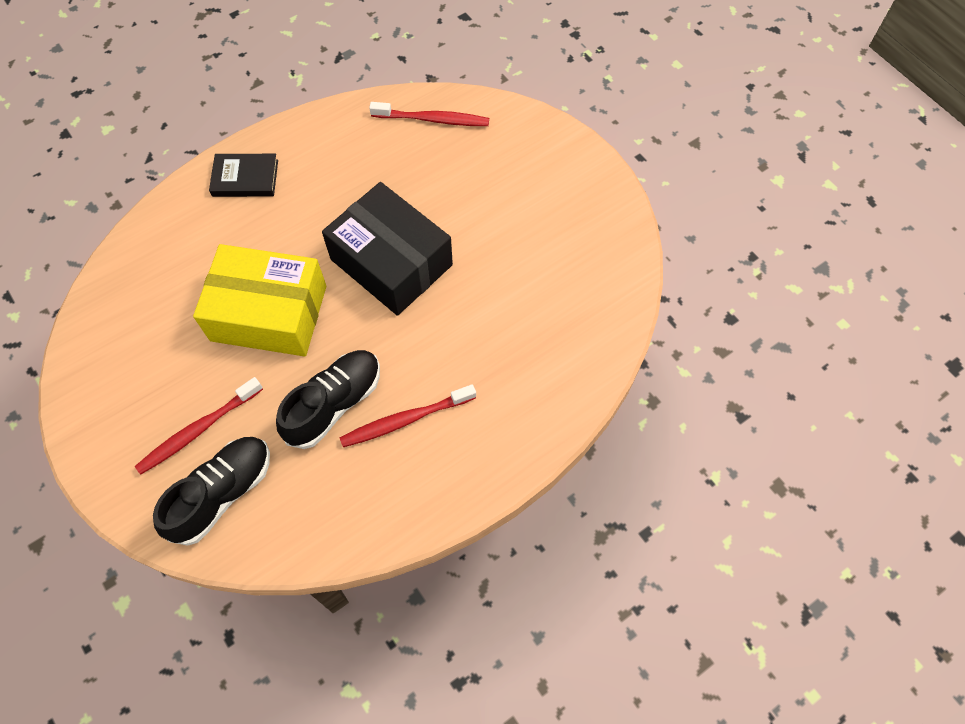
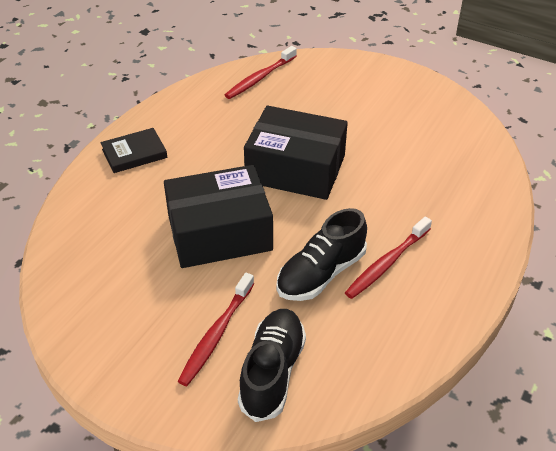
camera: 25 degrees left, 20 degrees down
yellow box [193,244,326,356] -> black box [164,165,273,268]
black shoe [276,350,380,449] -> black shoe turned 150 degrees counterclockwise [276,208,367,301]
red toothbrush [369,102,489,126] -> red toothbrush turned 150 degrees clockwise [225,46,297,99]

